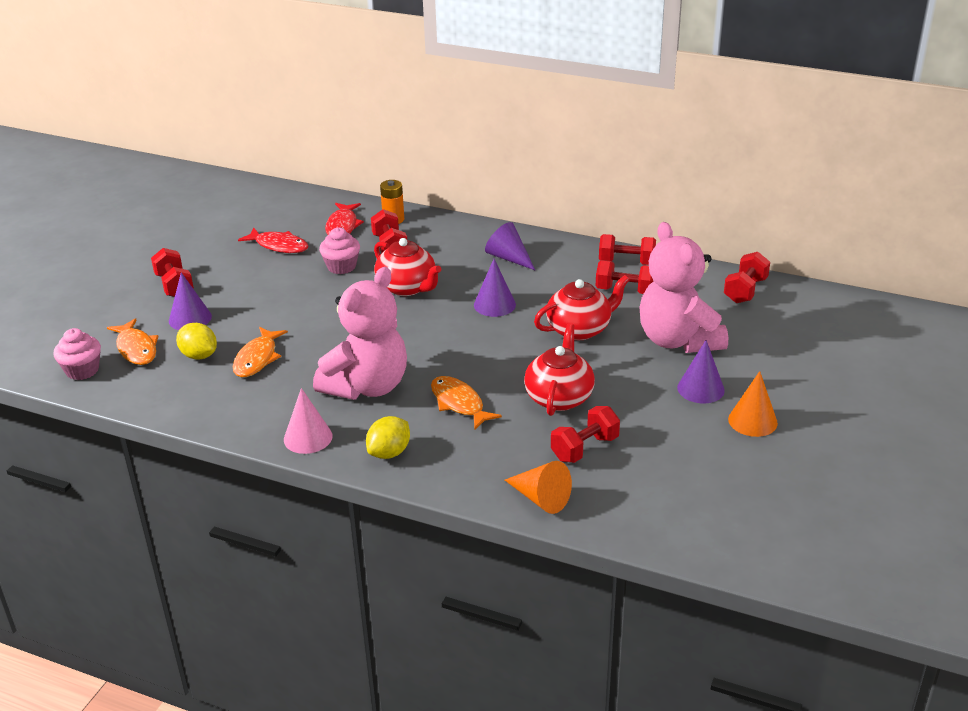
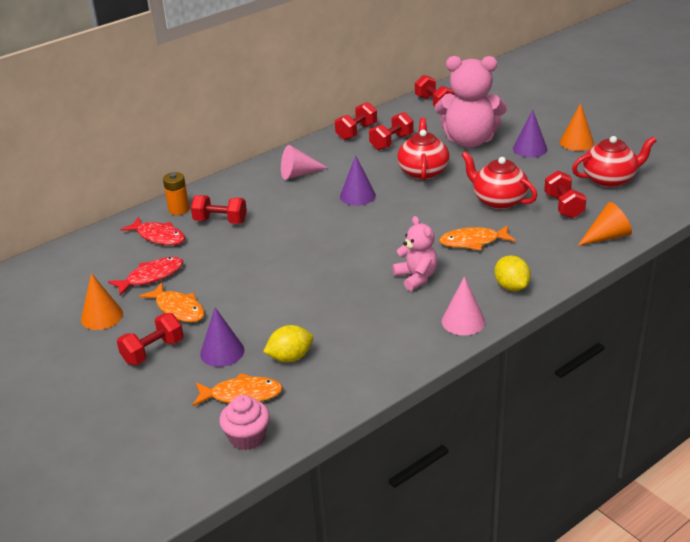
camera: 60 degrees left, 0 degrees up
red dumbbell [151,248,194,297] -> red dumbbell turned 45 degrees counterclockwise [117,313,184,365]
orange fish [233,327,288,377] -> orange fish moved to [140,282,205,322]
pink teddy bear [313,267,407,400] -> pink teddy bear [392,216,438,291], size x0.56
pink cupcake [319,227,360,274] -> none
red teapot [374,238,441,296] -> red teapot moved to [572,136,657,188]
purple cone [485,222,535,270] -> pink cone [281,145,328,180]
none -> orange cone [81,273,123,330]

